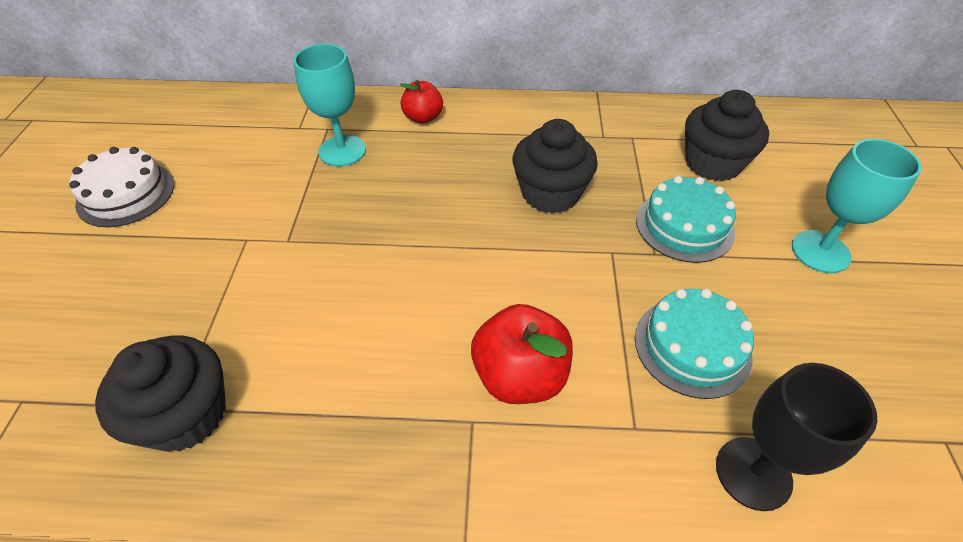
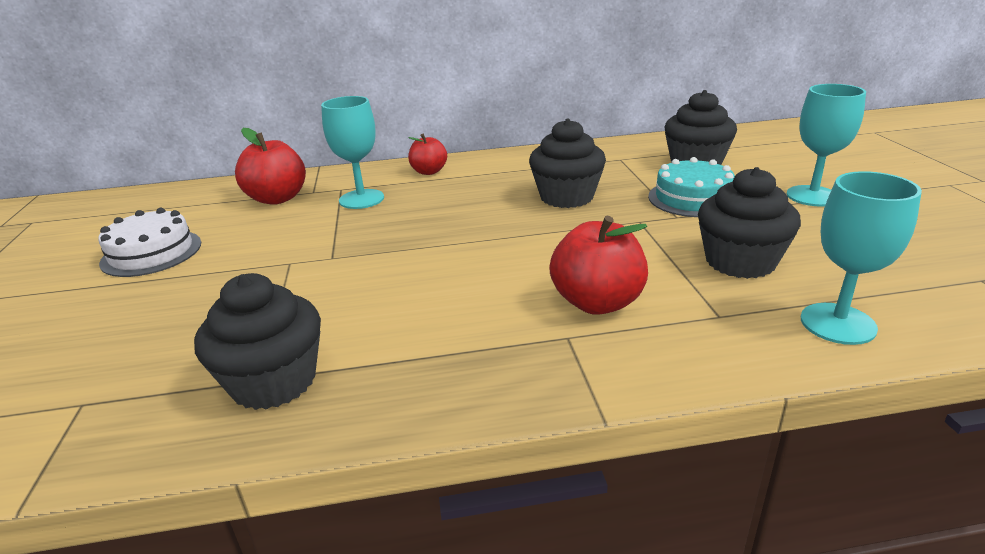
camera: 10 degrees left, 20 degrees down
turquoise cake [635,289,754,399] -> black cupcake [698,167,801,279]
black goblet [716,363,877,511] -> turquoise goblet [801,171,922,345]
none -> red apple [235,128,306,205]

